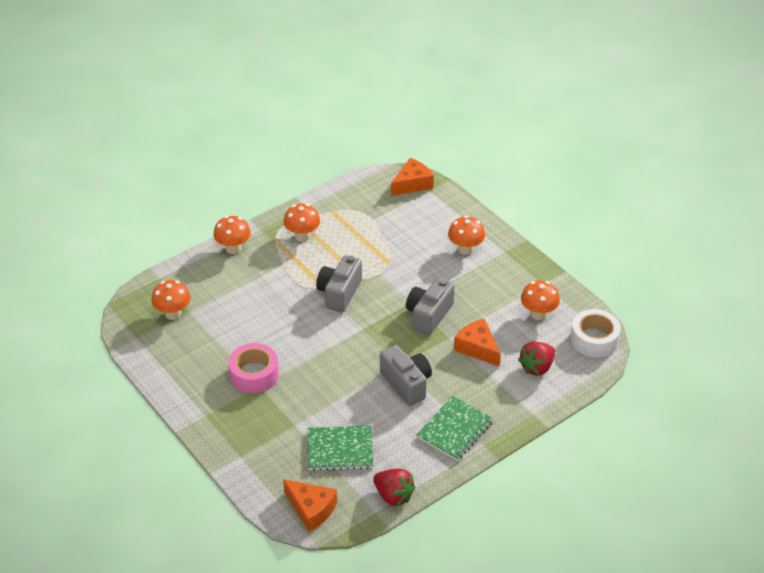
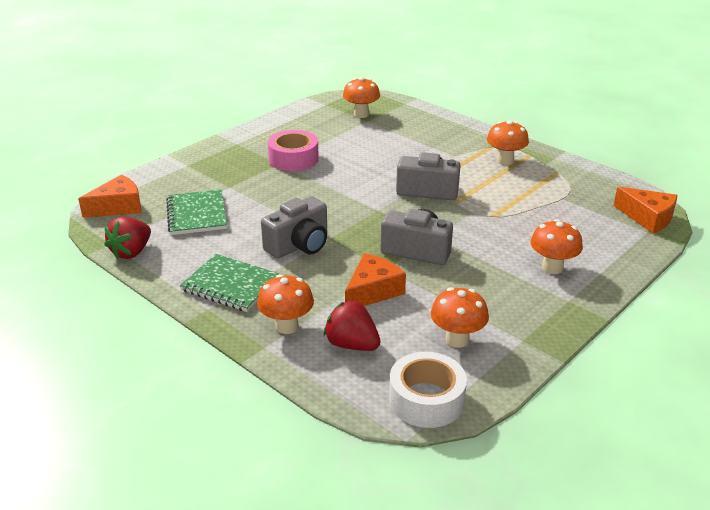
camera: 80 degrees right, 10 degrees down
orange mushroom [214,216,251,254] -> orange mushroom moved to [257,274,314,334]
orange cheese [283,479,337,532] -> orange cheese turned 150 degrees counterclockwise [78,175,141,218]

